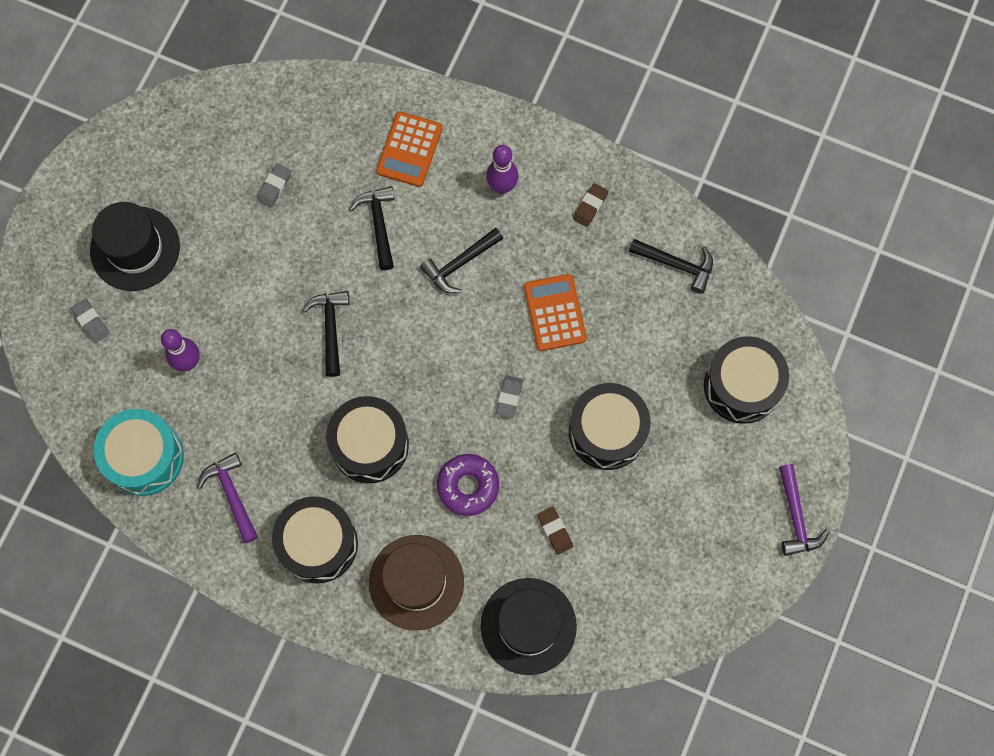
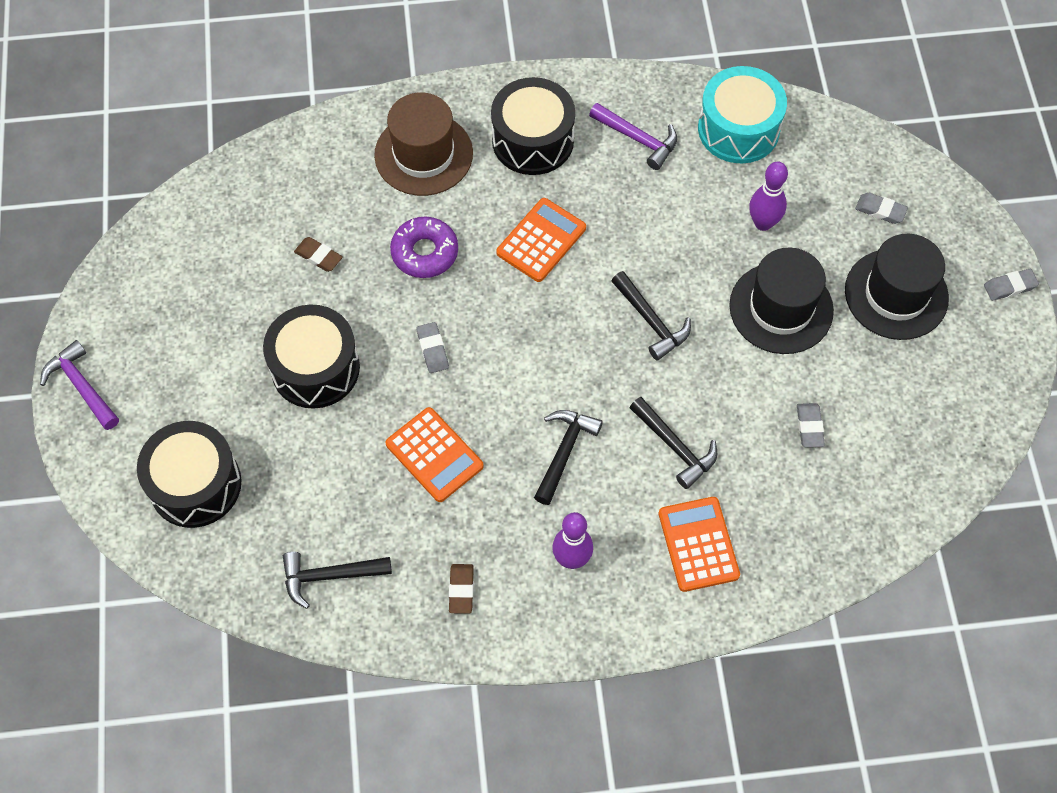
camera: 150 degrees right, 10 degrees down
black drum [326,396,409,483] -> orange calculator [496,198,586,282]
black hat [481,578,577,675] -> black hat moved to [729,247,834,354]
none -> grey eraser [984,269,1039,301]

